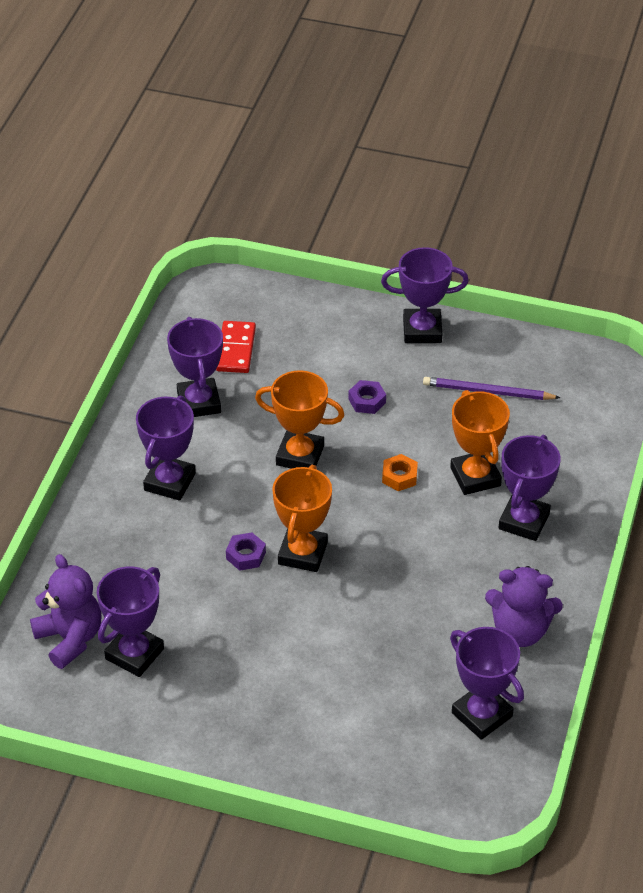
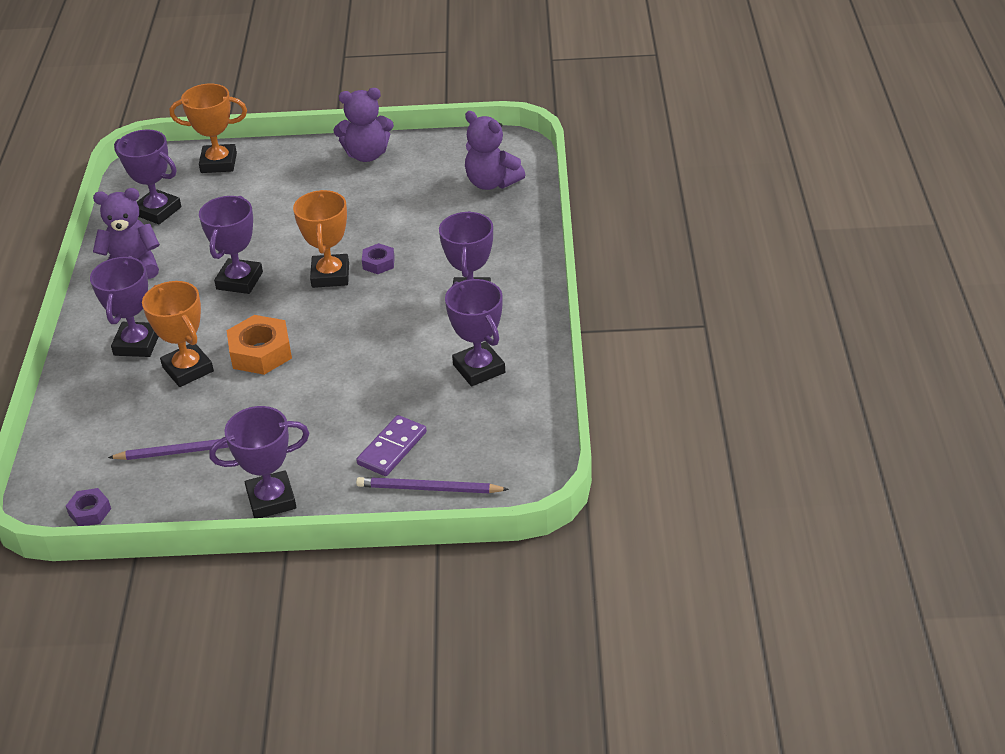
camera: 165 degrees right, 5 degrees down
purple trophy [97,566,164,677] -> purple trophy moved to [199,196,263,294]
red domino [216,321,256,373] -> none
orange trophy [255,370,344,469] -> orange trophy moved to [170,84,247,173]
purple nut [348,380,386,414] -> purple nut moved to [66,488,111,526]
orange nut [382,454,418,491] -> orange nut [227,315,292,375], size x1.79
none -> purple teddy bear [333,88,394,162]
none -> purple domino [356,415,427,476]
none -> purple pencil [356,477,509,493]

